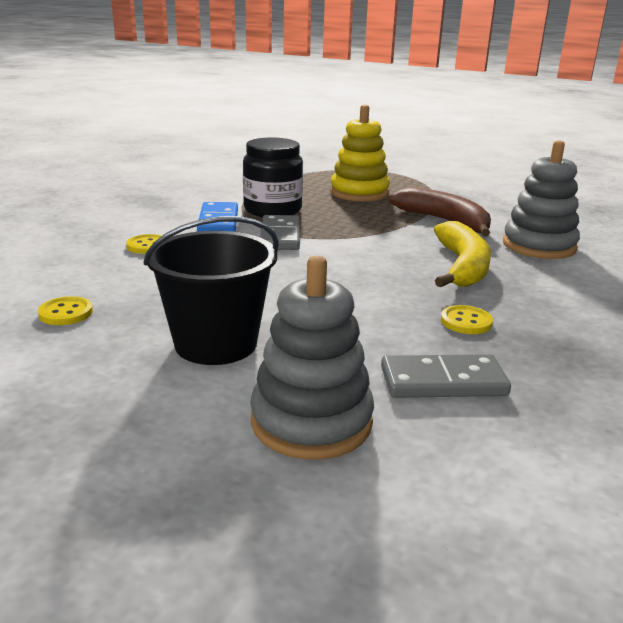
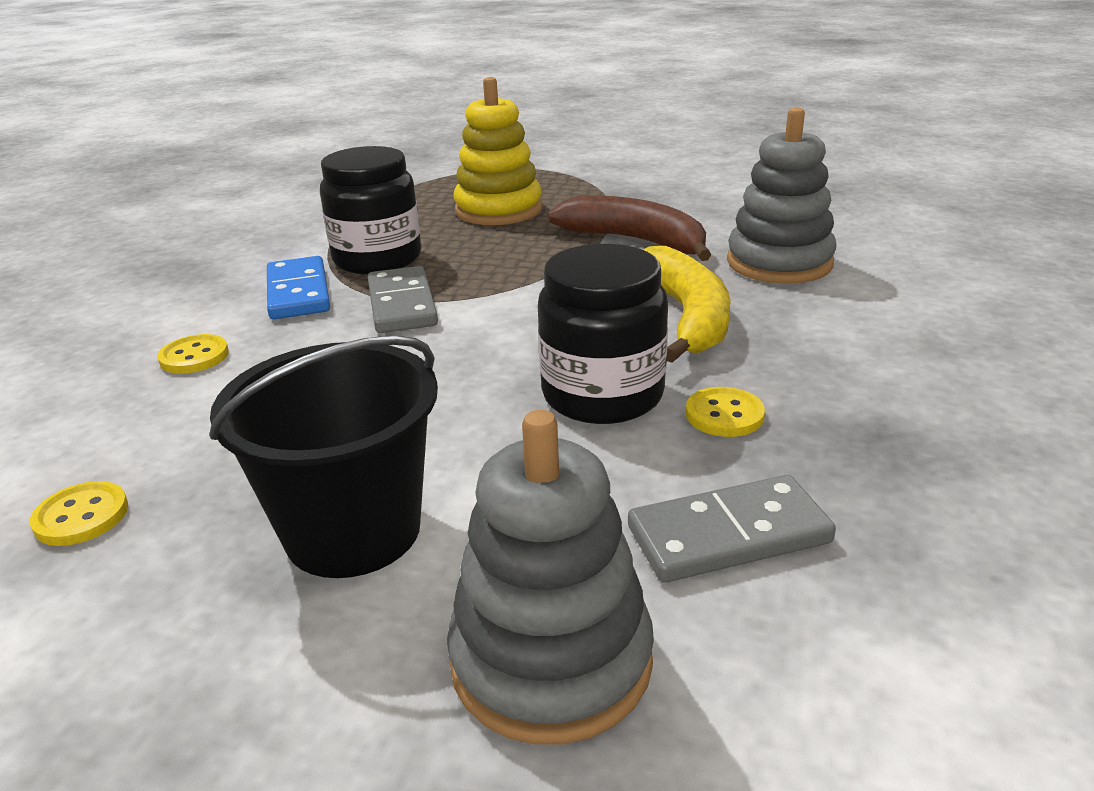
camera: 10 degrees left, 5 degrees up
none -> black jar [538,244,668,424]

